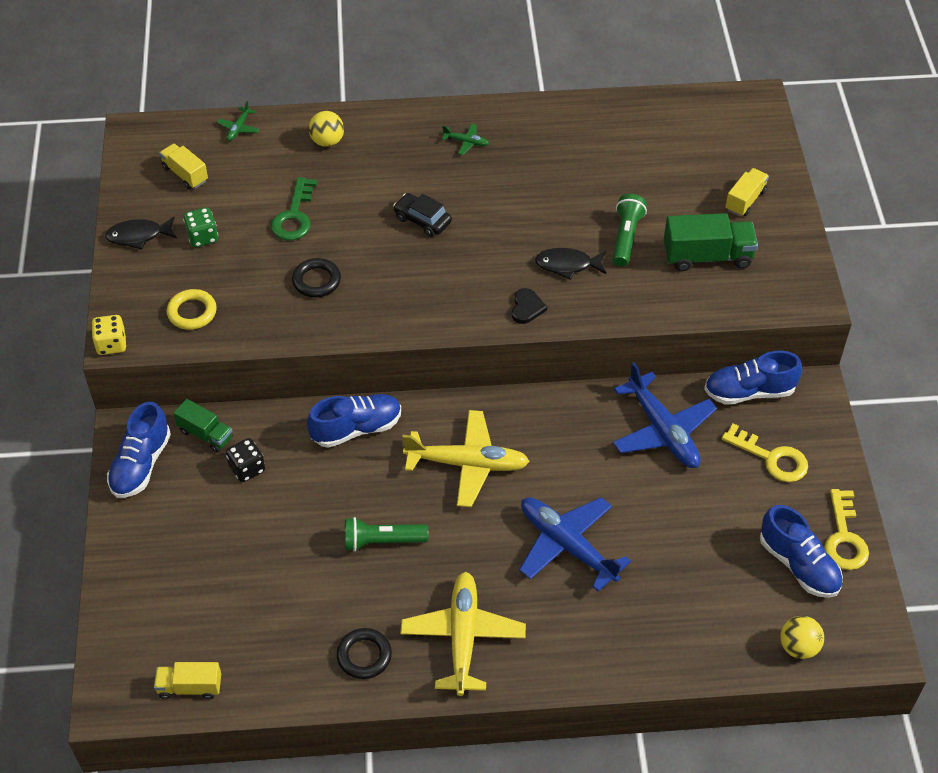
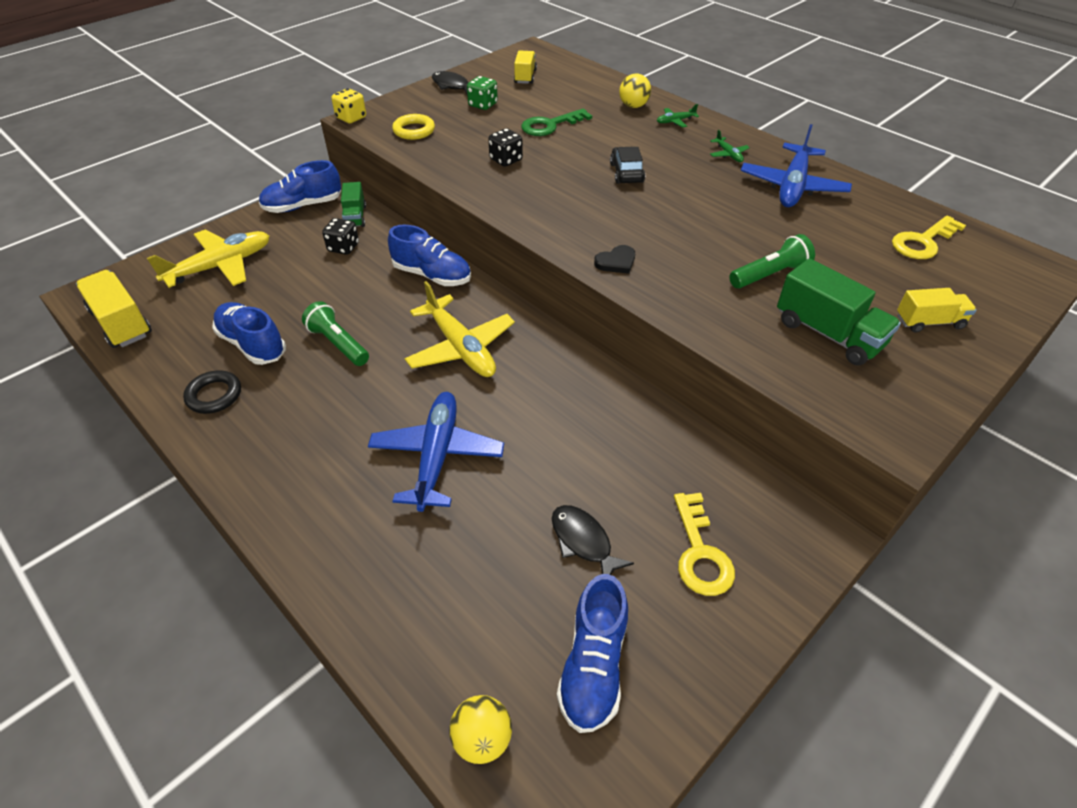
camera: 50 degrees right, 5 degrees down
yellow truck [154,662,221,699] -> yellow truck [76,270,152,348], size x1.61
green plane [217,101,259,141] -> green plane moved to [657,104,699,127]
black ring [292,258,341,298] -> black dice [488,128,523,167]
yellow plane [400,572,526,696] -> yellow plane moved to [147,230,270,288]
black fish [535,248,606,280] -> black fish moved to [552,505,634,575]
blue plane [613,362,717,468] -> blue plane moved to [741,124,852,207]
blue shoe [704,351,802,405] -> blue shoe moved to [212,302,286,365]
yellow key [824,489,869,570] -> yellow key moved to [892,216,966,259]

